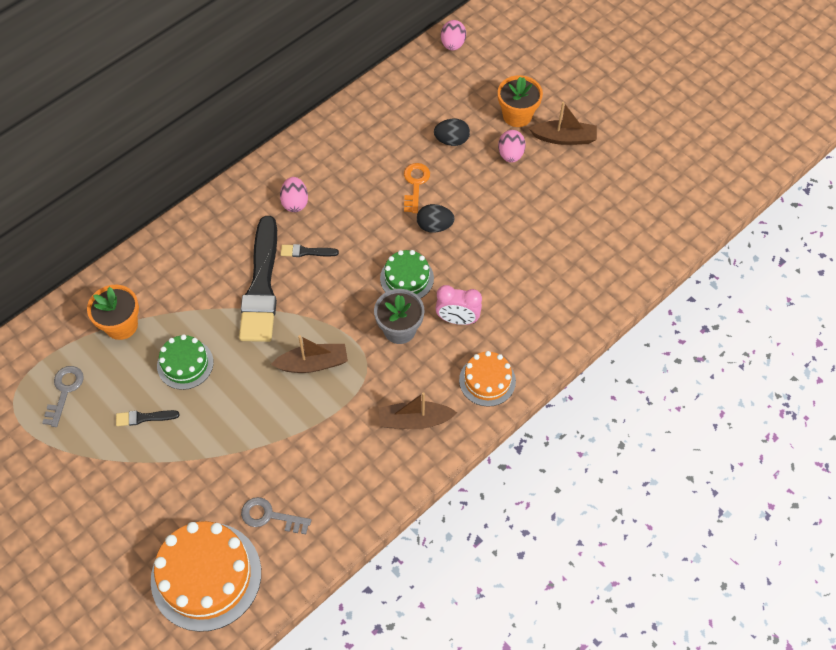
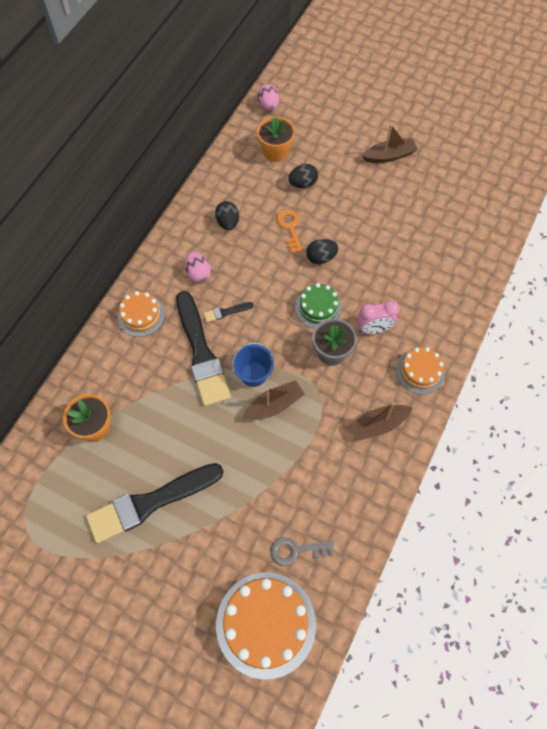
camera: 20 degrees left, 5 degrees up
grey key [42,366,84,427] -> none
black brush [116,410,180,426] -> black brush [86,463,224,543], size x2.48
green cake [157,334,214,390] -> none
orange flower pot [498,75,543,127] -> orange flower pot moved to [257,117,295,162]
pink egg [498,130,526,163] -> none
none -> orange cake [118,291,165,337]
none -> black egg [215,201,239,230]
none -> blue bucket [232,342,274,387]

